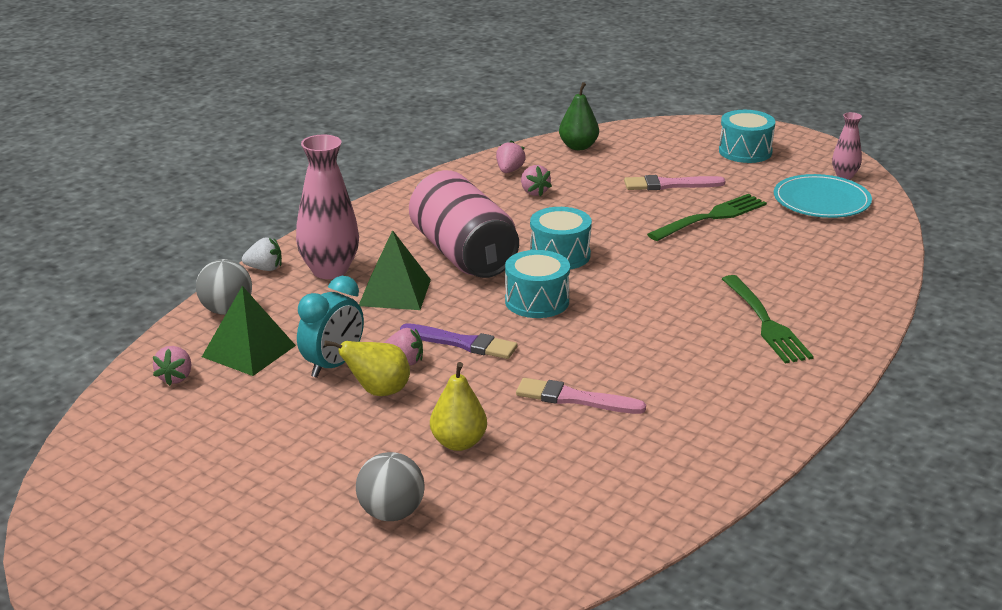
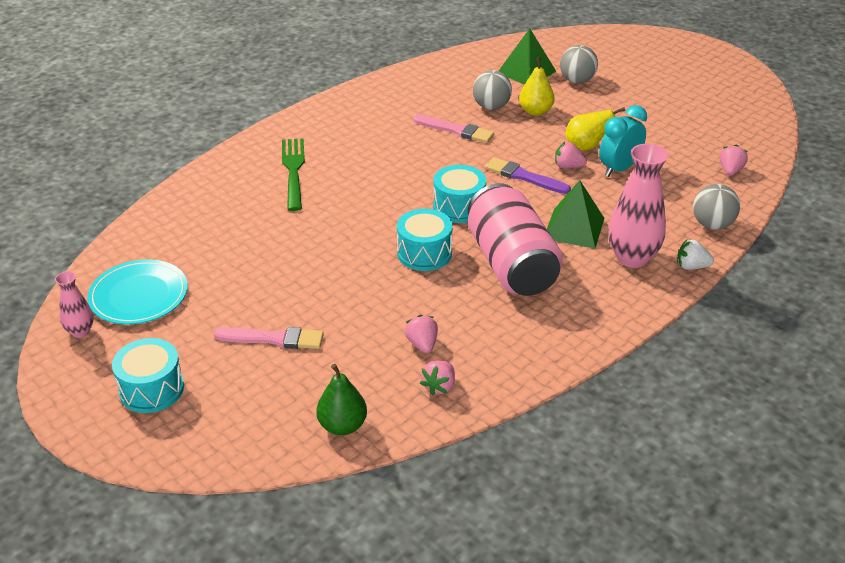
camera: 170 degrees left, 10 degrees up
green pyramid [202,286,296,376] -> green pyramid moved to [499,28,556,85]
green fork [647,194,767,241] -> none
none -> grey ball [473,70,512,110]

